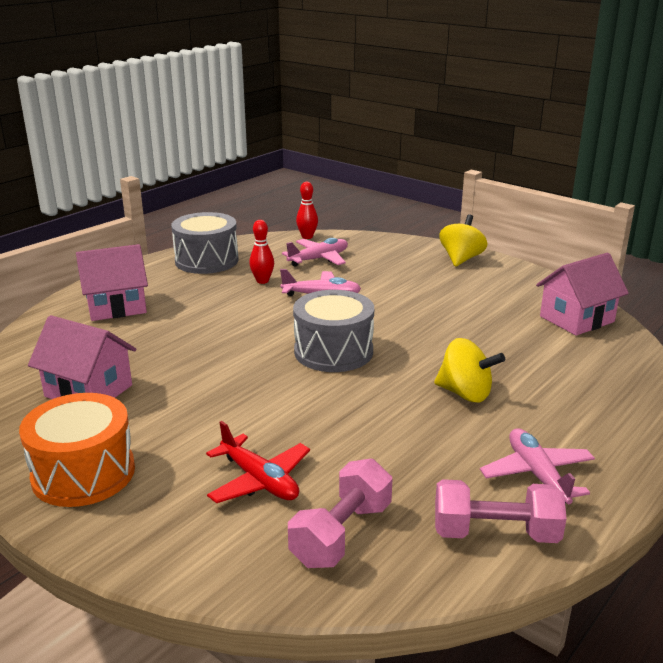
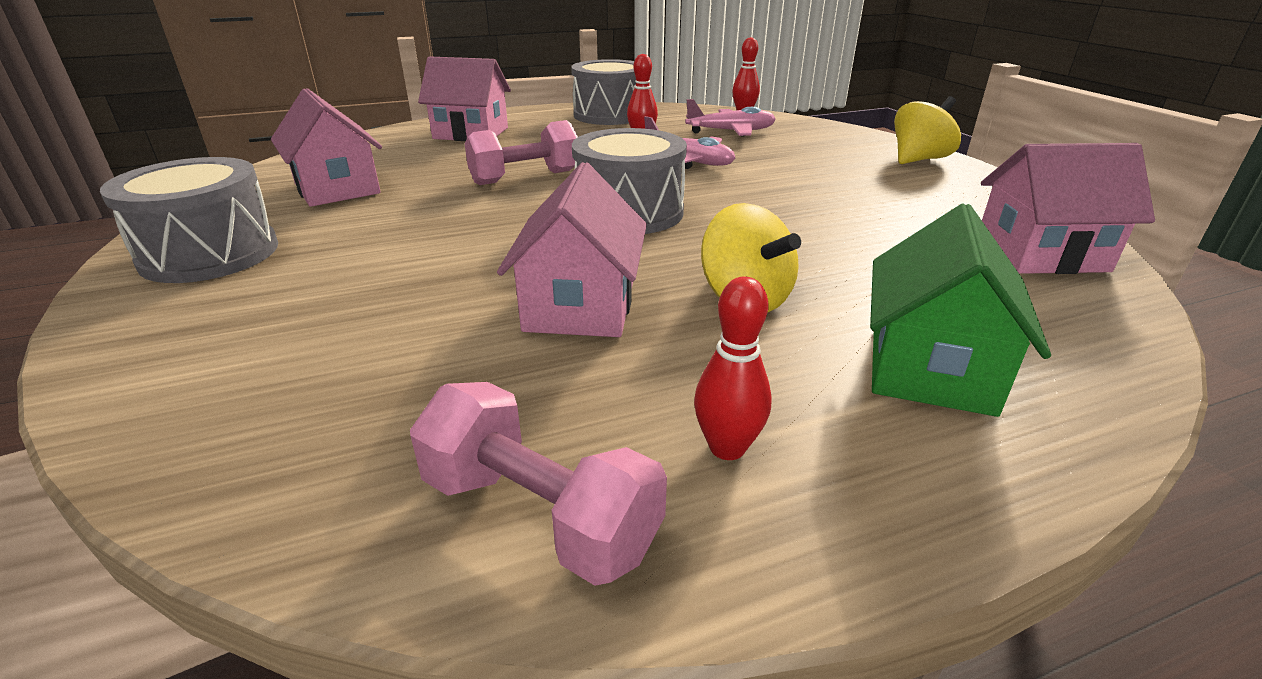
camera: 30 degrees right, 5 degrees up
orange drum [19,393,135,507] -> grey drum [100,157,278,283]
red plane [206,421,310,503] -> none
pink dumbbell [288,458,392,568] -> pink dumbbell moved to [464,120,578,185]
pink plane [480,428,595,504] -> red bowling pin [694,277,772,460]
none -> pink house [497,162,647,337]
none -> green house [870,203,1051,417]

